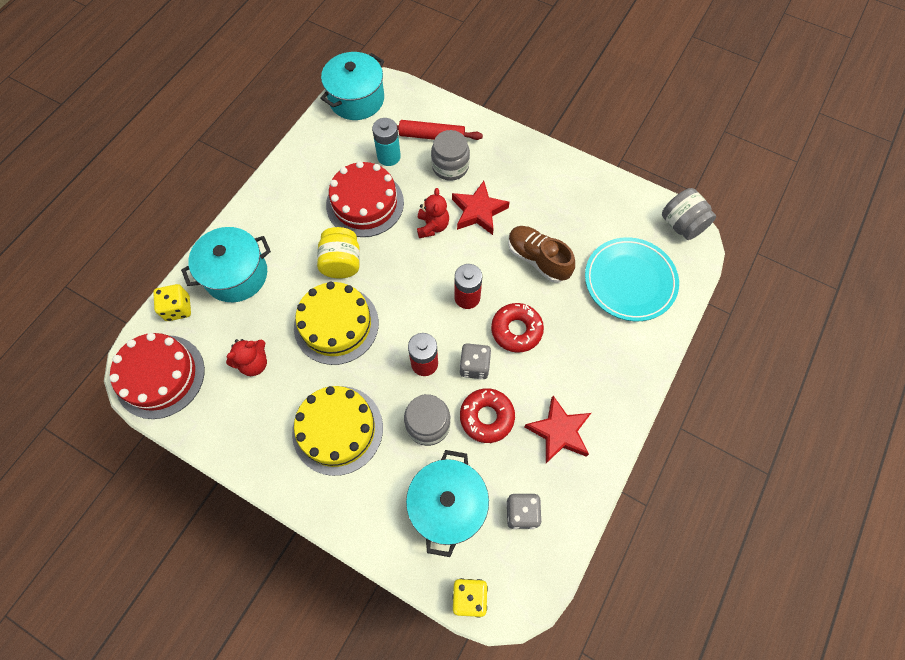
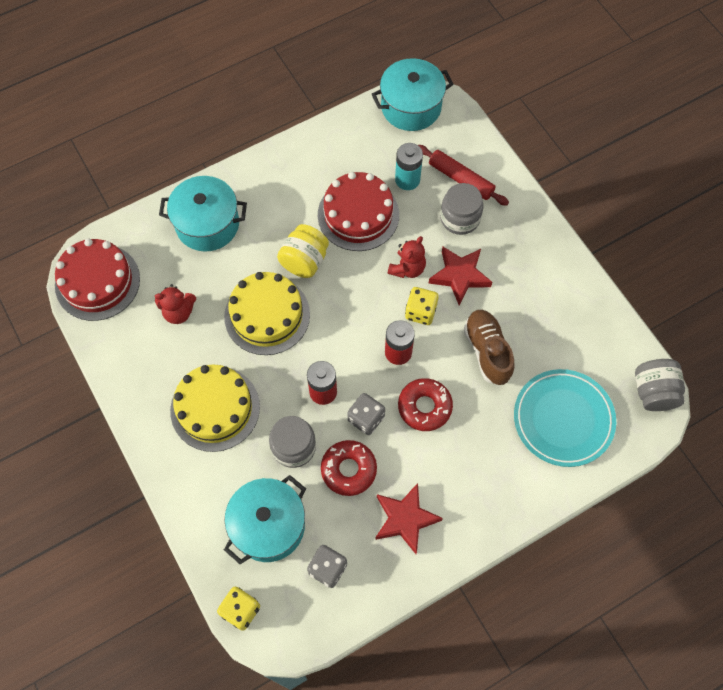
camera: 30 degrees right, 0 degrees up
yellow dice [153,284,191,321] -> yellow dice moved to [405,287,439,325]

